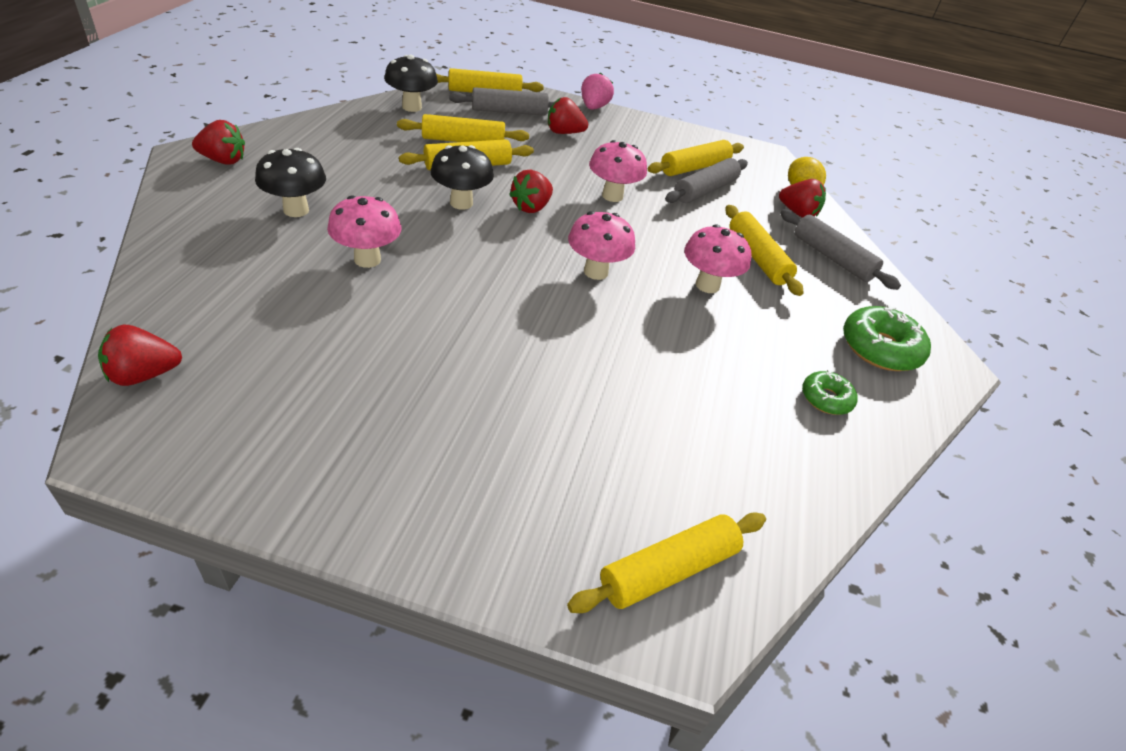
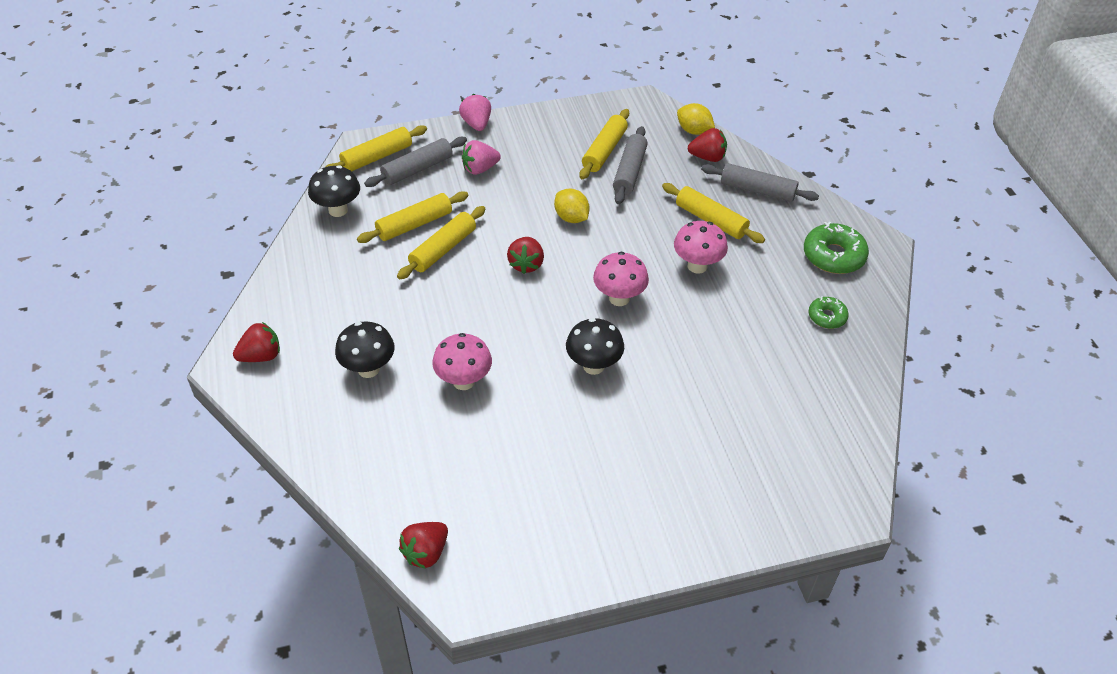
camera: 25 degrees left, 5 degrees up
black mushroom [431,145,494,210] -> black mushroom moved to [566,318,624,375]
red strawberry [548,97,588,134] -> pink strawberry [462,140,501,175]
yellow rolling pin [567,512,766,613] -> none
pink mushroom [589,140,647,202] -> yellow lemon [554,188,590,223]

